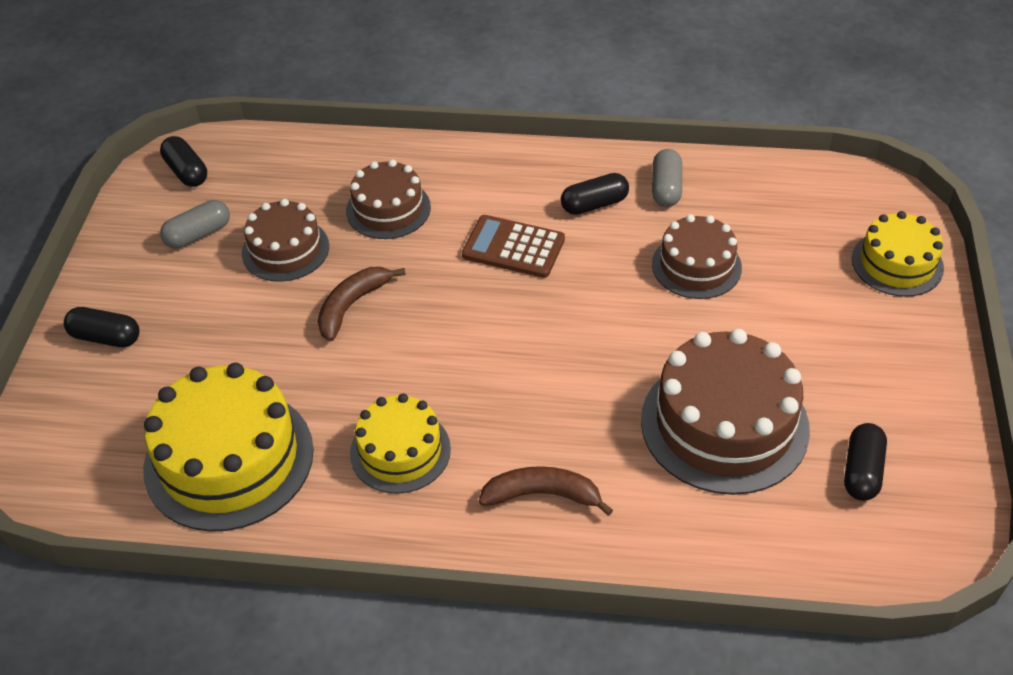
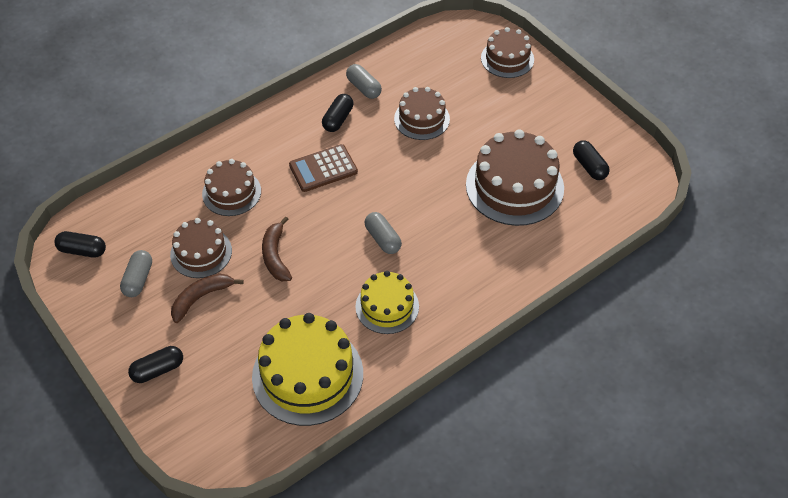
camera: 45 degrees left, 5 degrees up
brown banana [479,466,613,516] -> brown banana moved to [171,274,244,323]
yellow cake [852,211,944,297] -> brown cake [481,27,534,78]
none -> grey capsule [365,212,402,254]

